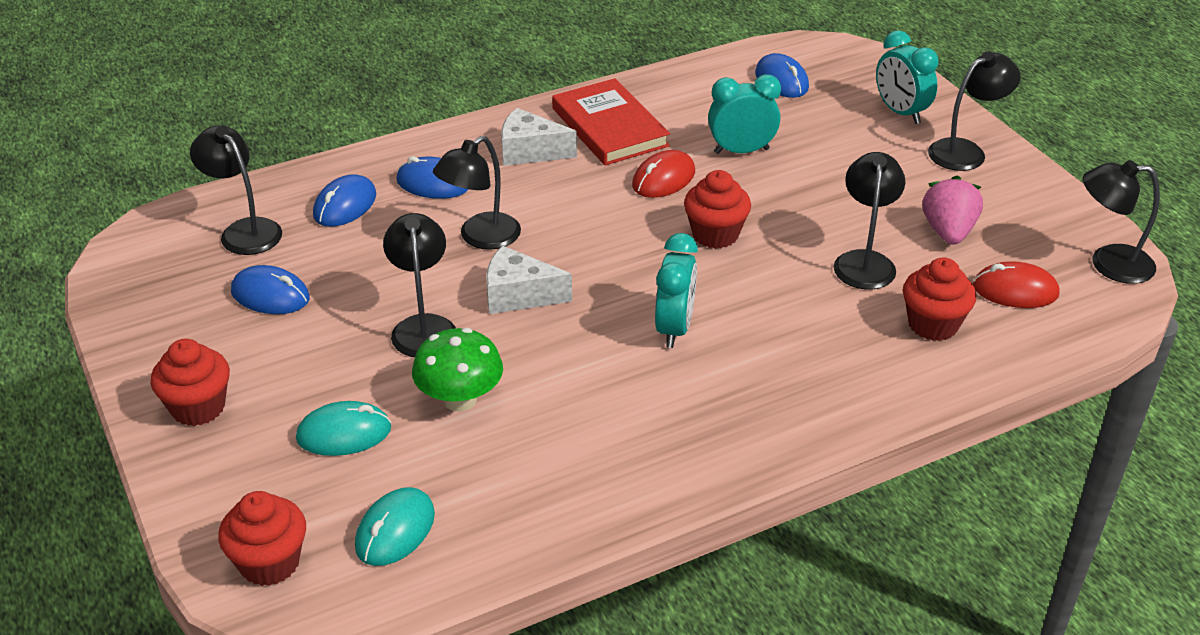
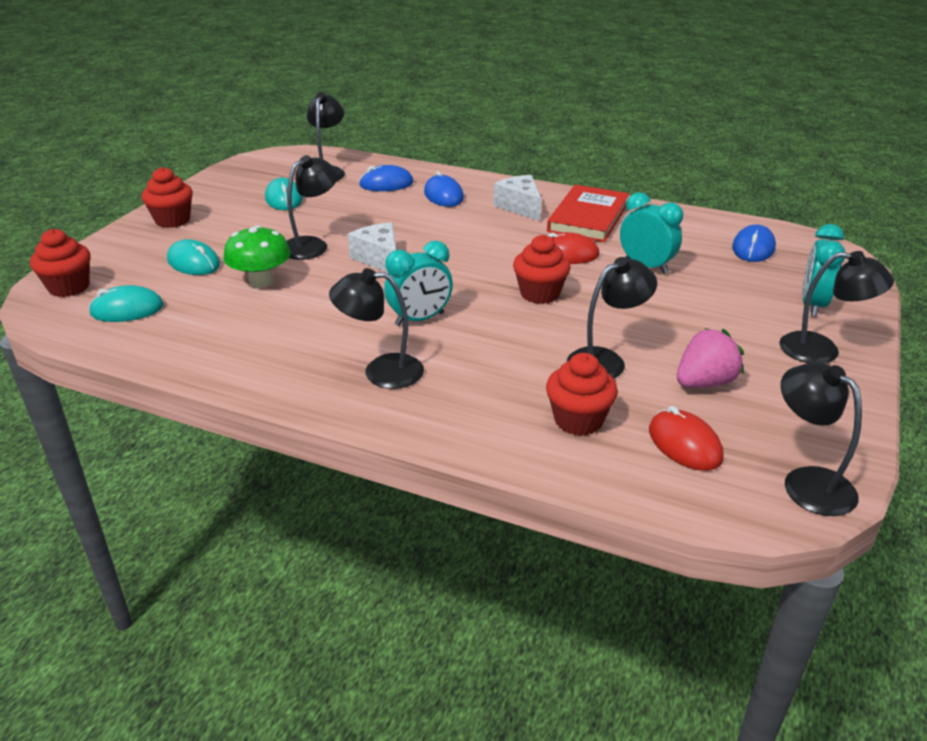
camera: 50 degrees right, 5 degrees down
blue mouse [231,265,310,314] -> turquoise mouse [265,177,303,210]
black lamp [433,136,521,250] -> black lamp moved to [329,268,424,389]

